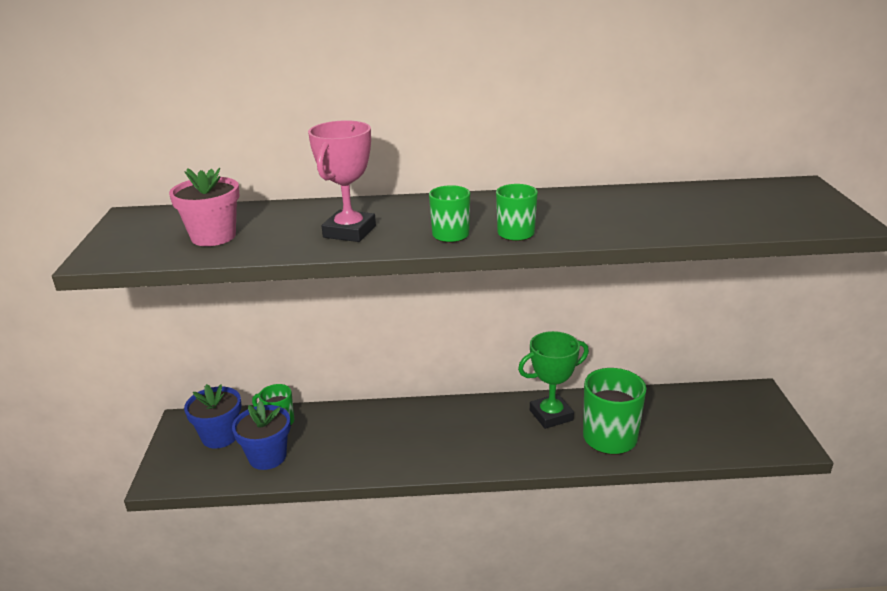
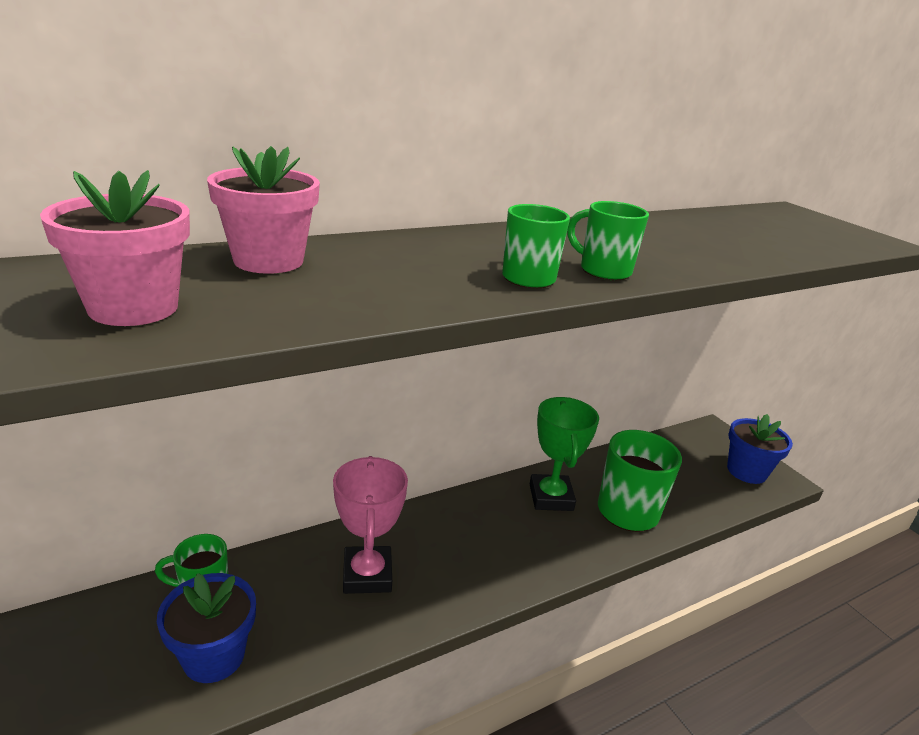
camera: 30 degrees left, 0 degrees up
blue flower pot [184,384,242,449] -> blue flower pot moved to [727,414,793,484]
pink trophy [308,120,376,242] -> pink trophy moved to [333,456,408,594]
green trophy [518,331,589,429] -> green trophy turned 45 degrees counterclockwise [530,397,599,511]
none -> pink flower pot [207,146,320,274]

